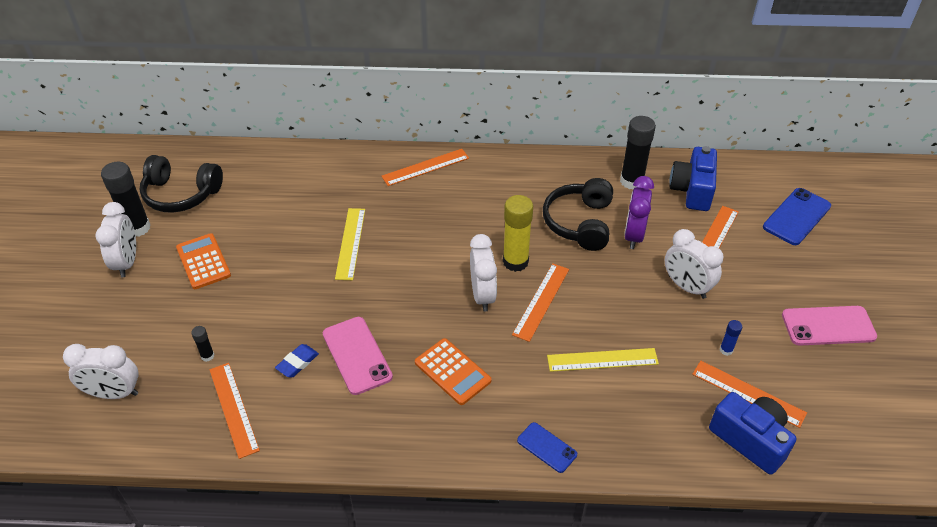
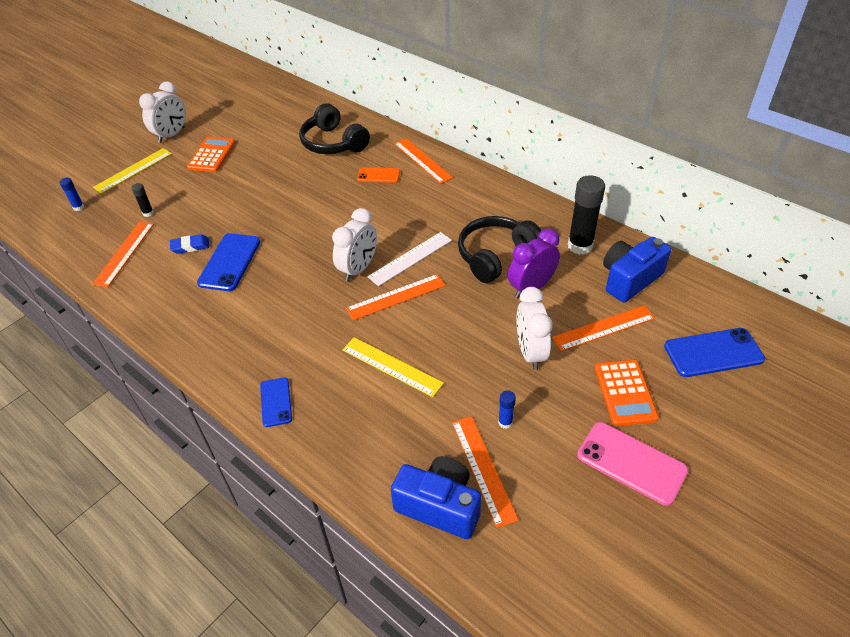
camera: 40 degrees right, 0 degrees up
white clock [63,344,139,399] -> blue glue stick [60,178,84,211]
black glue stick [101,162,151,237] -> none
black headphones [140,155,223,213] -> black headphones moved to [299,103,370,154]
pink phone [323,317,393,395] -> blue phone [197,233,260,291]
yellow ruler [335,208,365,280] -> yellow ruler moved to [93,148,172,194]
orange ruler [381,149,469,186] -> orange ruler turned 45 degrees clockwise [394,138,453,184]
orange calculator [415,338,491,405] -> orange calculator moved to [595,360,659,426]
yellow glue stick [503,195,533,272] -> white ruler [367,232,452,286]
blue camera [709,392,797,475] -> blue camera turned 60 degrees counterclockwise [391,456,481,539]
none -> orange phone [357,167,400,183]

